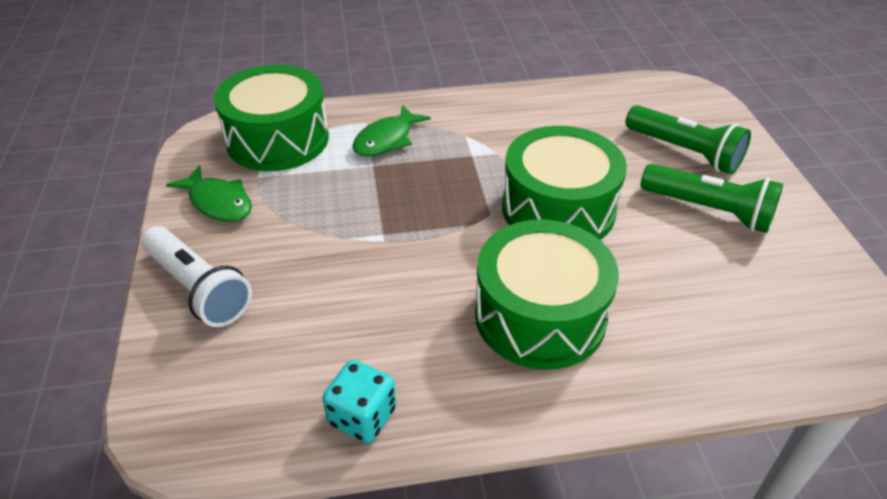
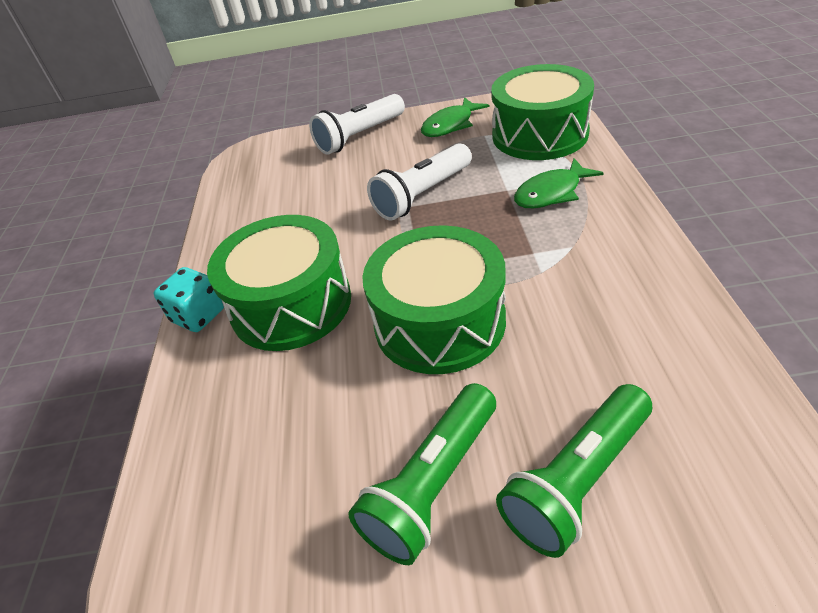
camera: 100 degrees right, 0 degrees up
turquoise dice [322,360,396,443] -> turquoise dice moved to [154,267,224,332]
green fish [352,105,431,156] -> green fish turned 75 degrees counterclockwise [514,158,603,208]
none -> white flashlight [367,143,472,221]

